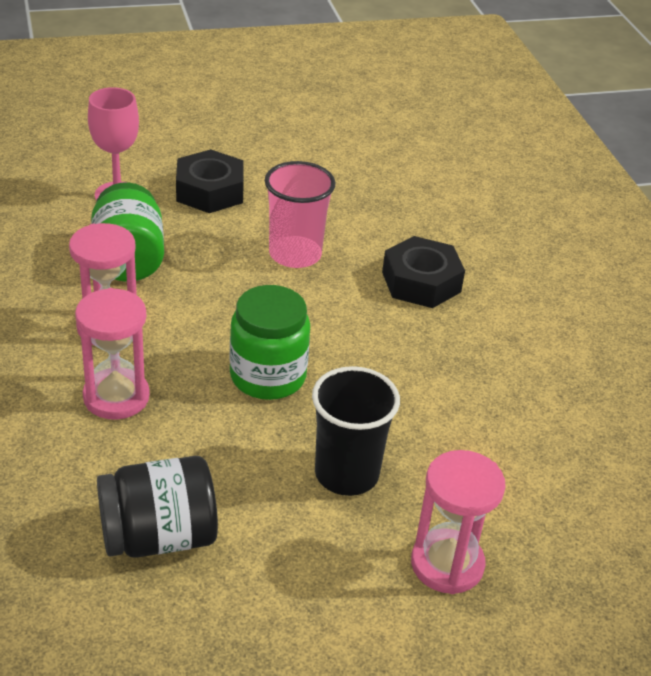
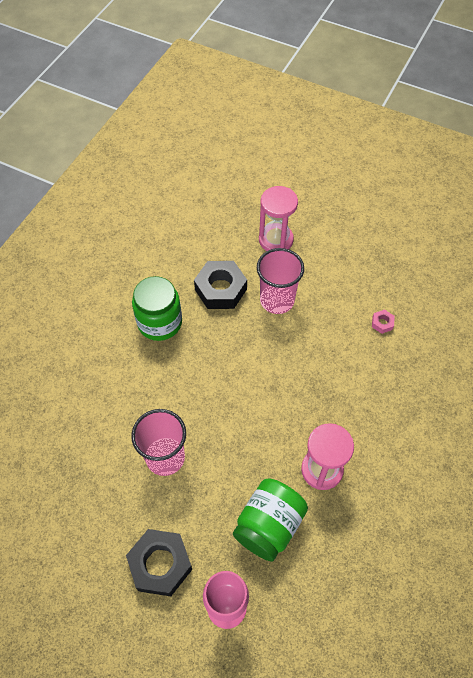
camera: 135 degrees left, 20 degrees up
pink hourglass [75,288,150,420] -> none
black jar [97,456,218,558] -> pink nut [372,309,395,334]
green jar [229,285,310,400] -> green jar moved to [132,276,182,341]
black cup [312,366,400,496] -> pink cup [257,248,304,314]
black nut [382,236,465,308] -> black nut moved to [194,261,247,309]

